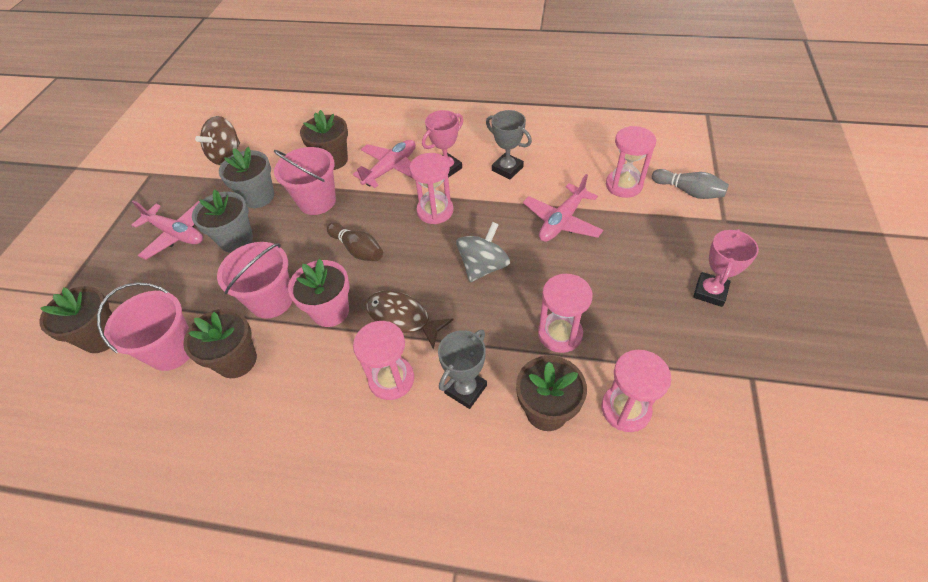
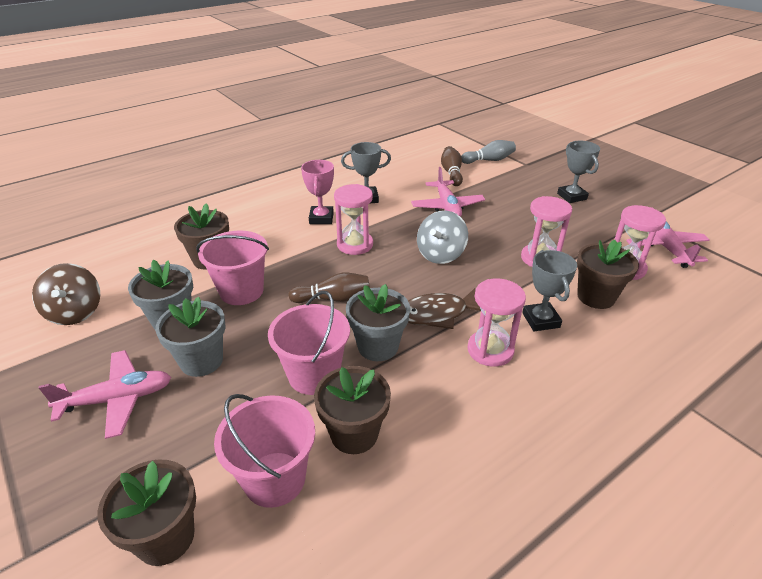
camera: 50 degrees left, 15 degrees down
pink flower pot [288,259,350,327] -> grey flower pot [346,284,410,361]
pink plane [353,140,416,188] -> pink plane moved to [626,222,710,268]
grey spinning top [456,222,510,282] -> grey spinning top turned 135 degrees counterclockwise [417,211,468,264]
pink hourglass [606,126,656,198] -> brown bowling pin [441,146,463,186]
pink trophy [693,229,759,307] -> grey trophy [557,141,600,203]

